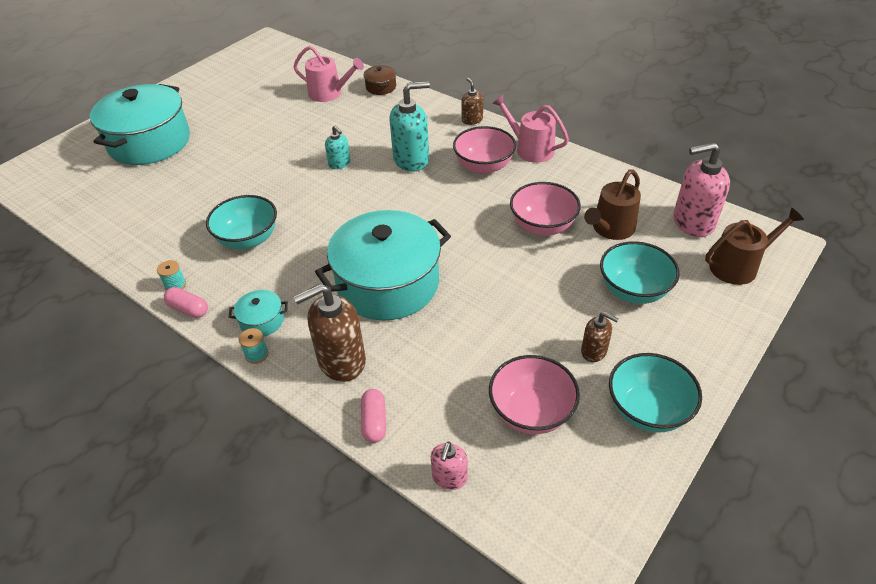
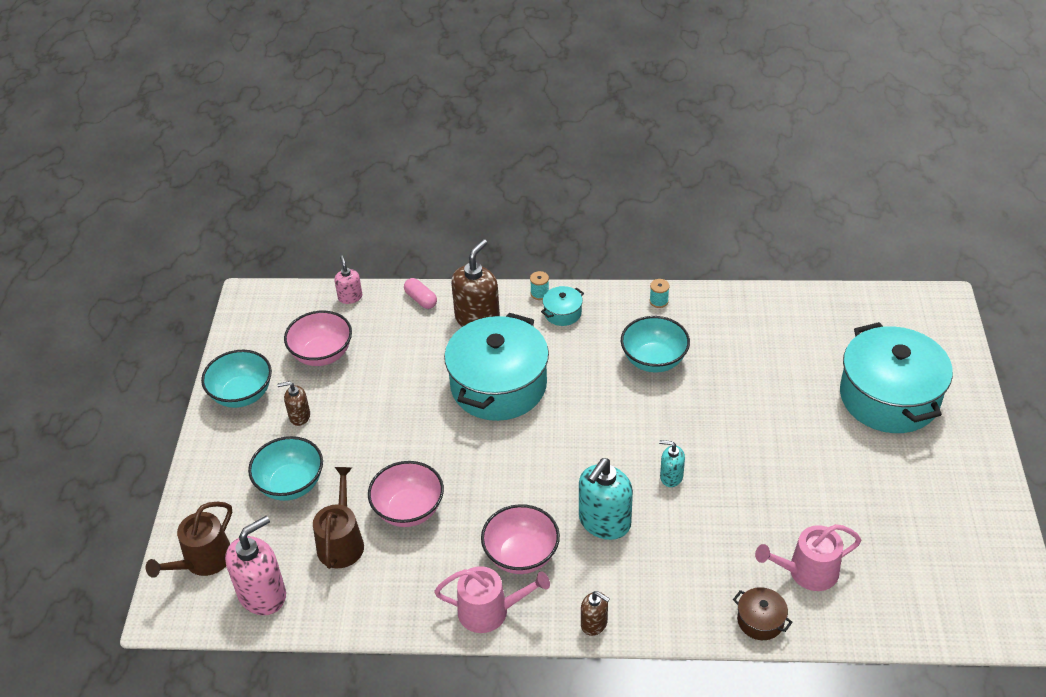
camera: 145 degrees right, 0 degrees up
pink capsule [164,287,208,318] -> none

